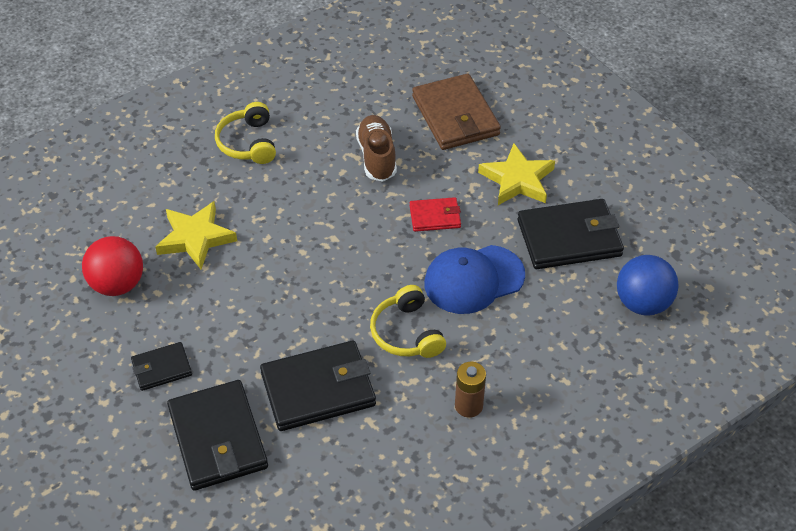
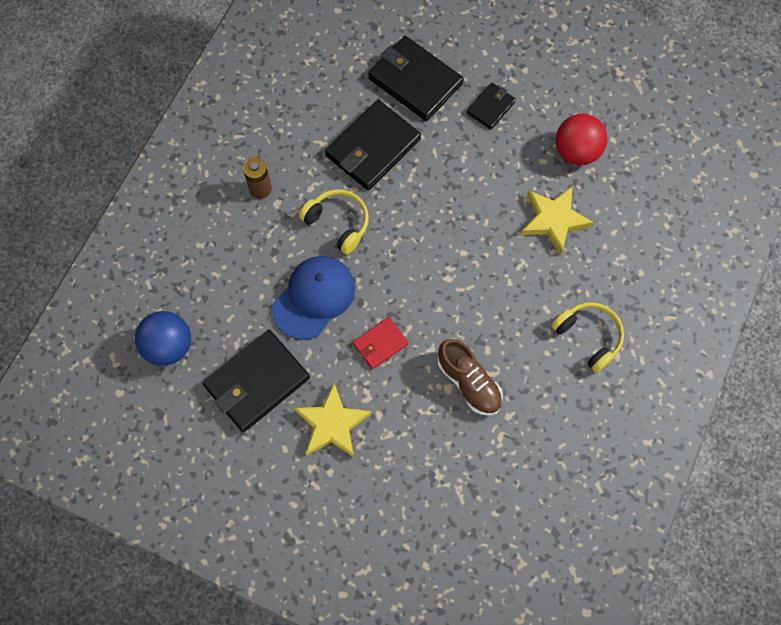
camera: 150 degrees right, 20 degrees up
brown wallet [412,74,501,150] -> none

